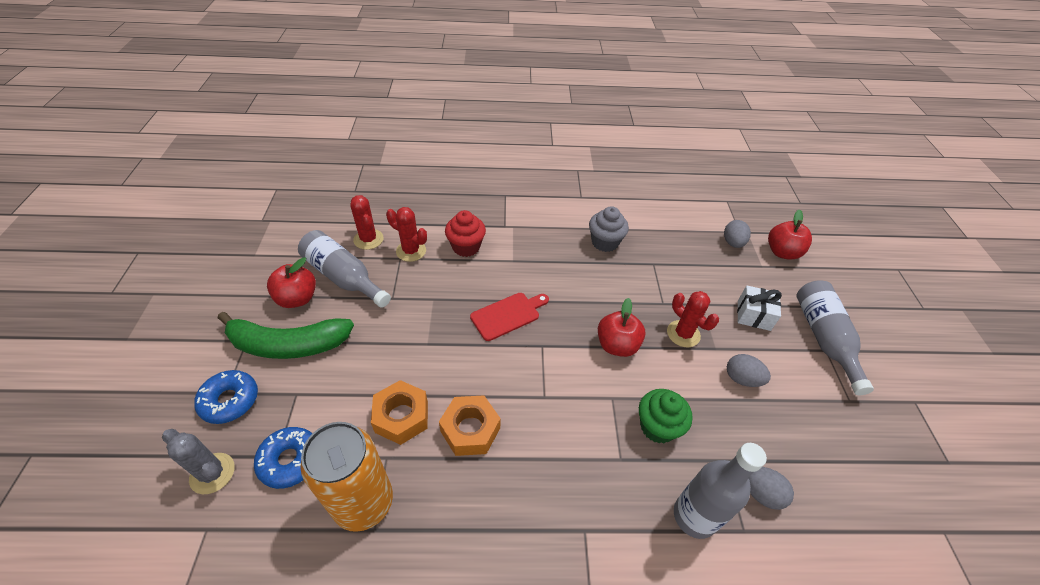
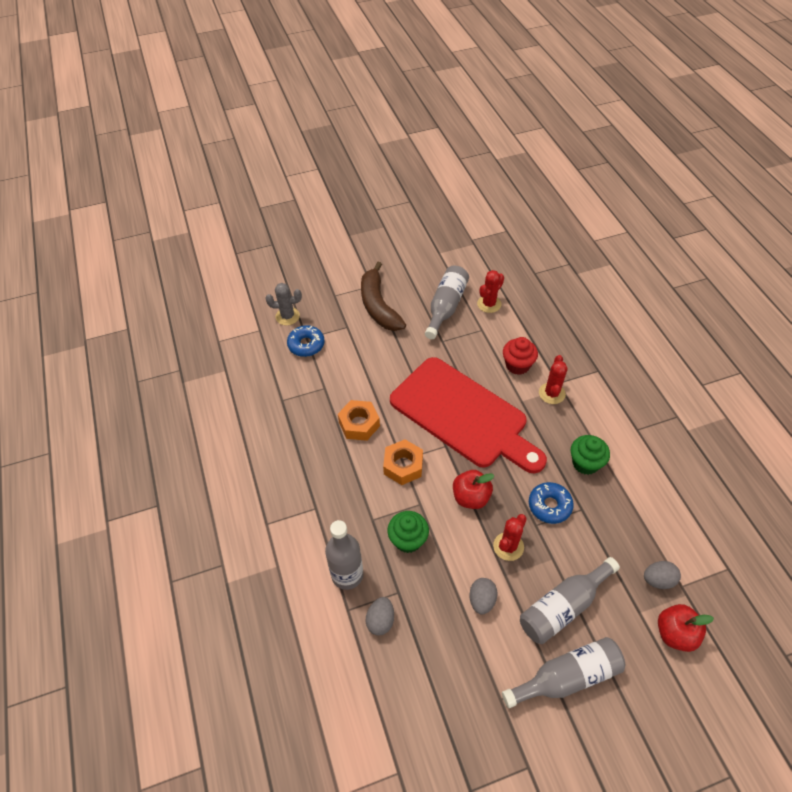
camera: 75 degrees right, 5 degrees up
grey cactus [162,429,235,494] -> grey cactus turned 75 degrees clockwise [266,283,302,325]
blue donut [194,370,258,424] -> blue donut moved to [529,482,574,524]
green banana [218,312,354,359] -> brown banana [361,262,406,331]
red apple [267,257,316,308] -> none
orange can [300,422,393,532] -> none
orange nut [371,380,428,445] -> orange nut moved to [383,439,423,485]
red cactus [386,207,427,262] -> red cactus moved to [539,355,568,404]
red cutting board [470,293,549,341] -> red cutting board [390,357,547,473], size x2.46
grey cupcake [589,206,629,252] -> green cupcake [571,435,610,475]
white gift [737,285,782,331] -> grey bottle [520,557,620,644]

